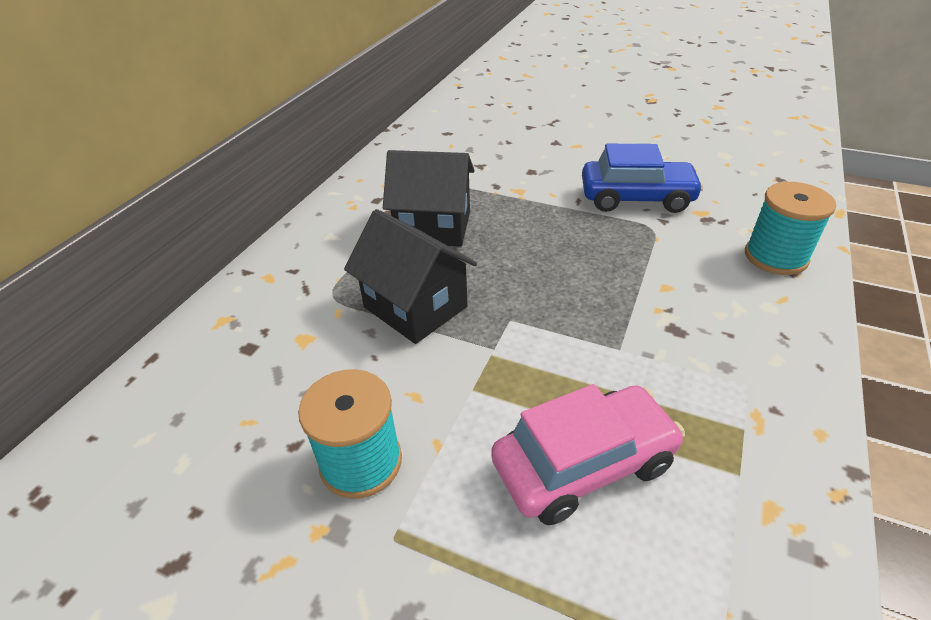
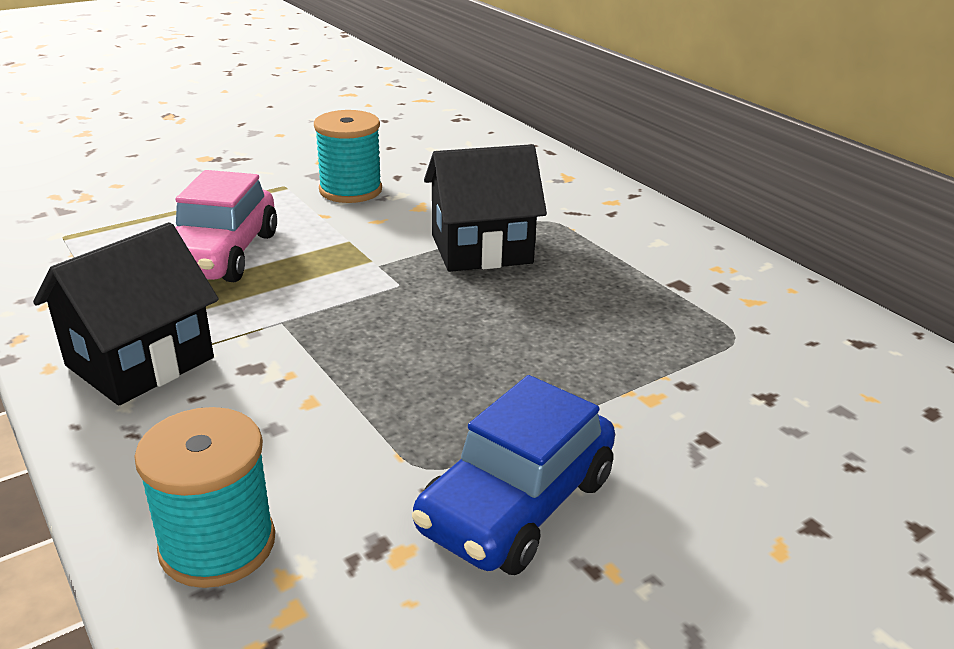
camera: 120 degrees right, 10 degrees down
black house [383,150,475,247] -> black house moved to [33,222,219,405]

